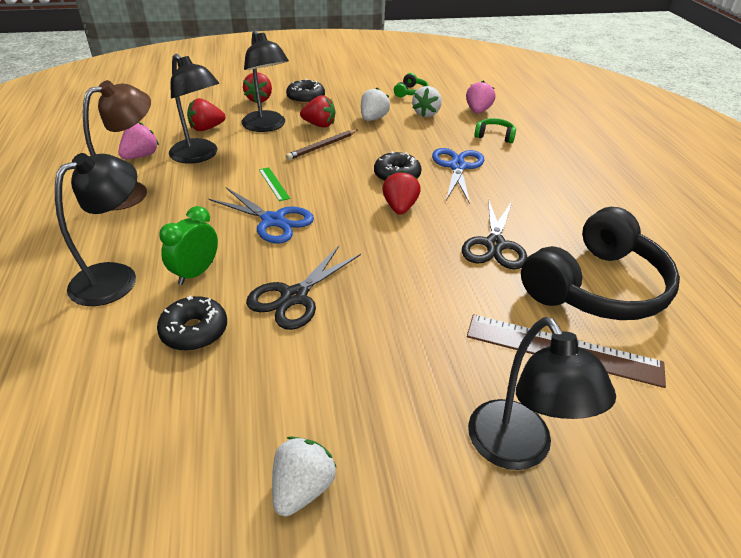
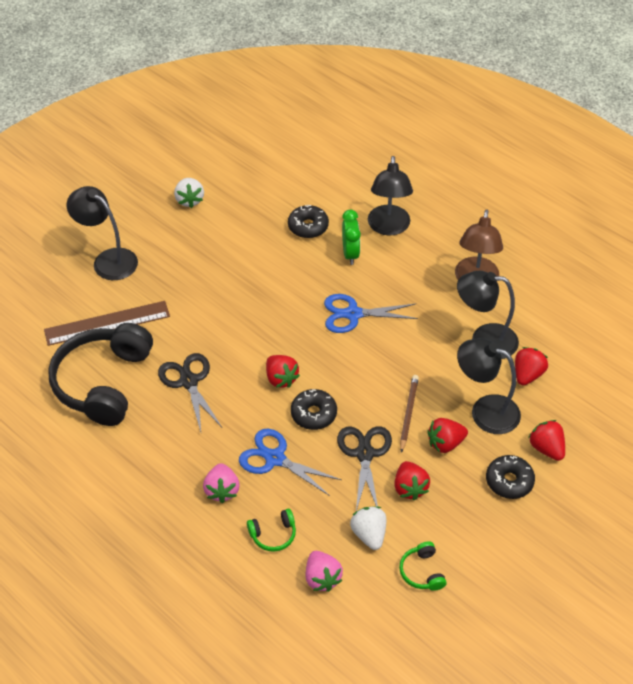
camera: 145 degrees right, 10 degrees up
pink strawberry [119,122,159,159] -> pink strawberry moved to [203,463,240,503]
black scissors [246,246,361,330] -> black scissors moved to [337,426,392,511]
green ruler [259,167,290,201] -> none
white strawberry [361,88,390,121] -> red strawberry [394,461,430,501]
blue scissors [432,148,484,204] -> blue scissors turned 150 degrees clockwise [239,429,342,496]

